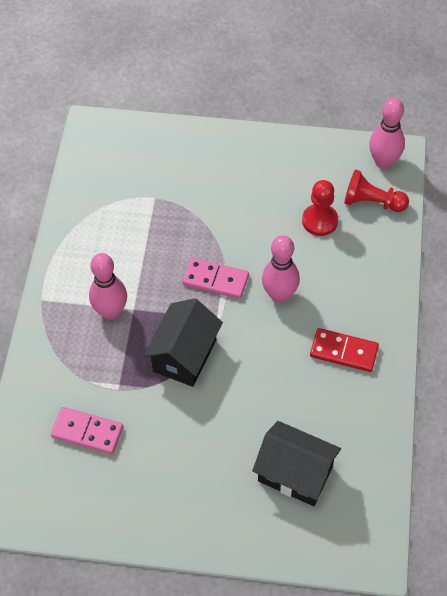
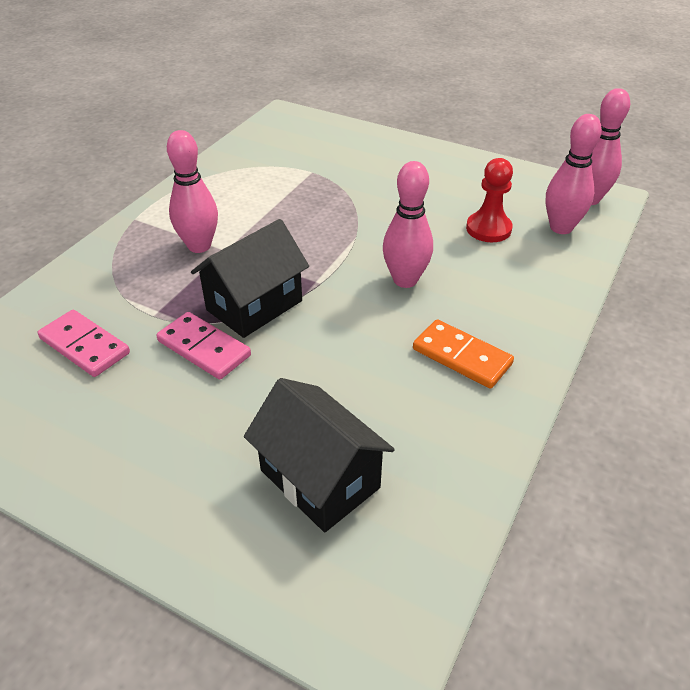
camera: 20 degrees right, 15 degrees down
pink domino [182,258,249,299] -> pink domino moved to [156,312,251,380]
red domino [310,328,379,372] -> orange domino [413,319,514,389]
red pawn [344,169,409,212] -> pink bowling pin [546,114,602,234]

